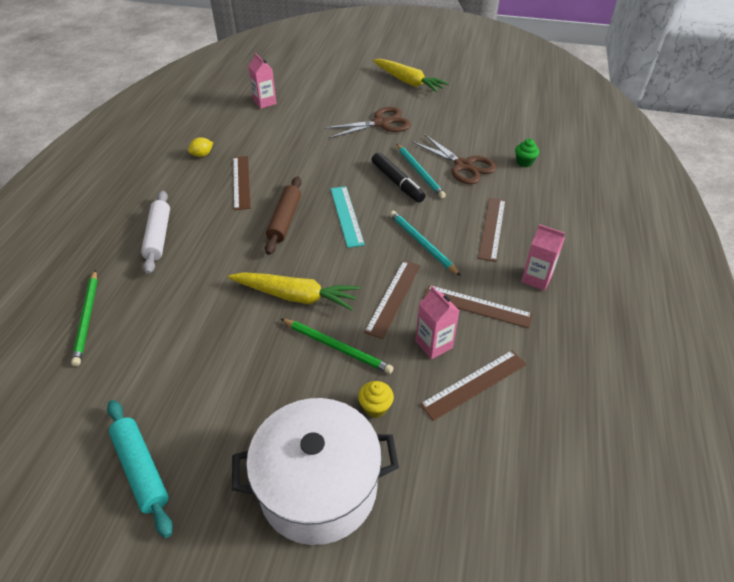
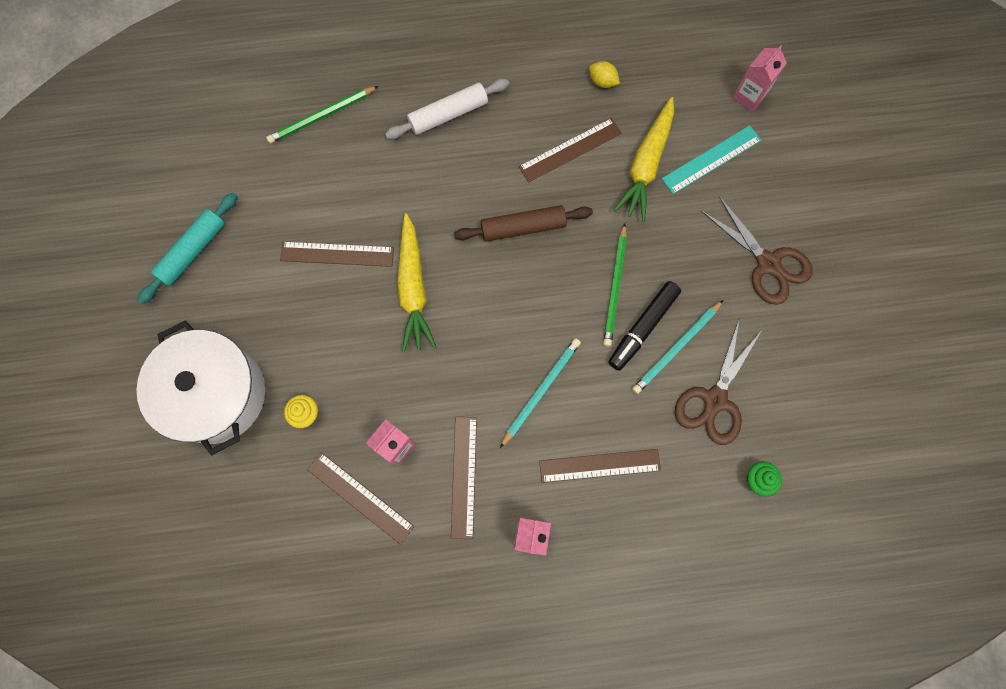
camera: 70 degrees right, 30 degrees up
green pencil [281,319,393,374] -> green pencil moved to [603,223,627,347]
turquoise ruler [331,186,365,248] -> turquoise ruler moved to [662,125,761,194]
brown ruler [364,260,420,339] -> brown ruler moved to [280,241,394,267]
yellow carrot [373,59,449,93] -> yellow carrot moved to [613,97,674,222]

